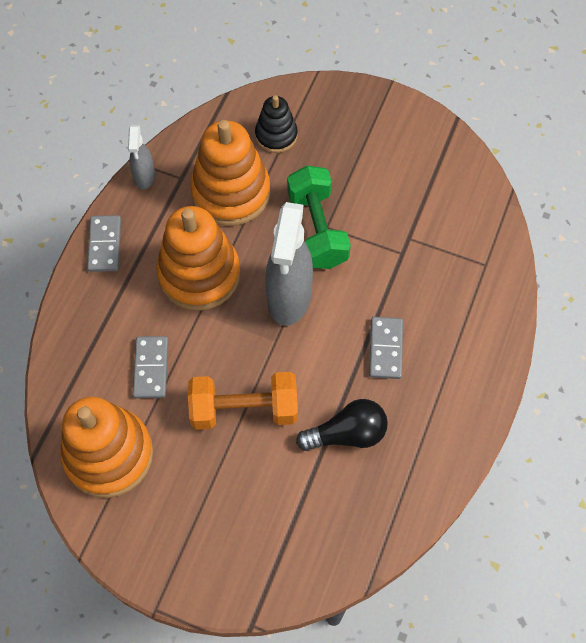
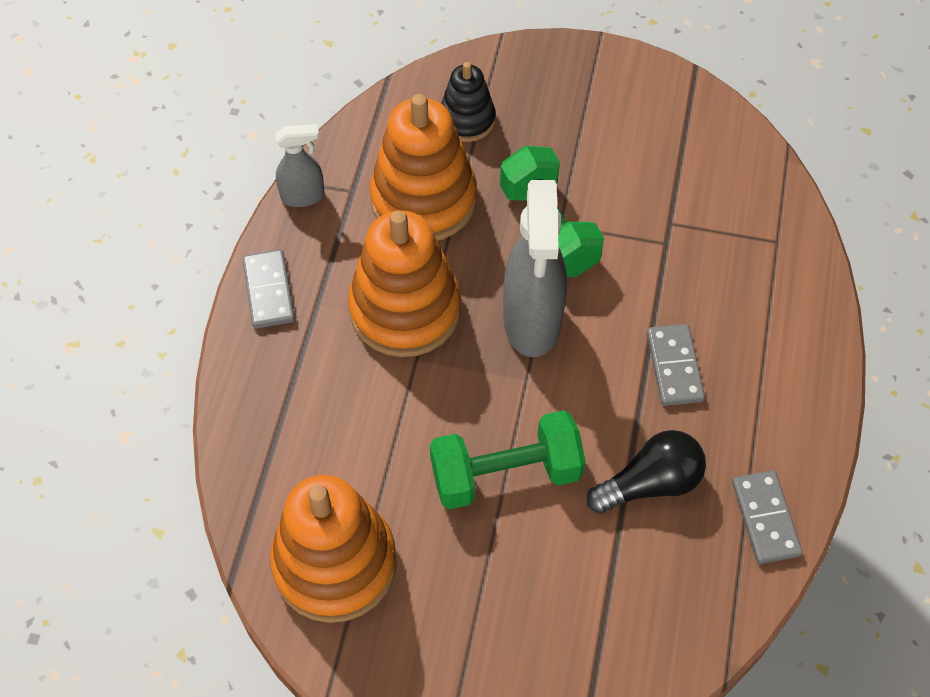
camera: 10 degrees left, 5 degrees down
grey spray bottle [128,125,155,189] -> grey spray bottle turned 90 degrees counterclockwise [276,124,325,207]
grey domino [133,336,168,398] -> grey domino moved to [732,470,803,564]
orange dumbbell [188,372,298,430] -> green dumbbell [430,410,586,509]

